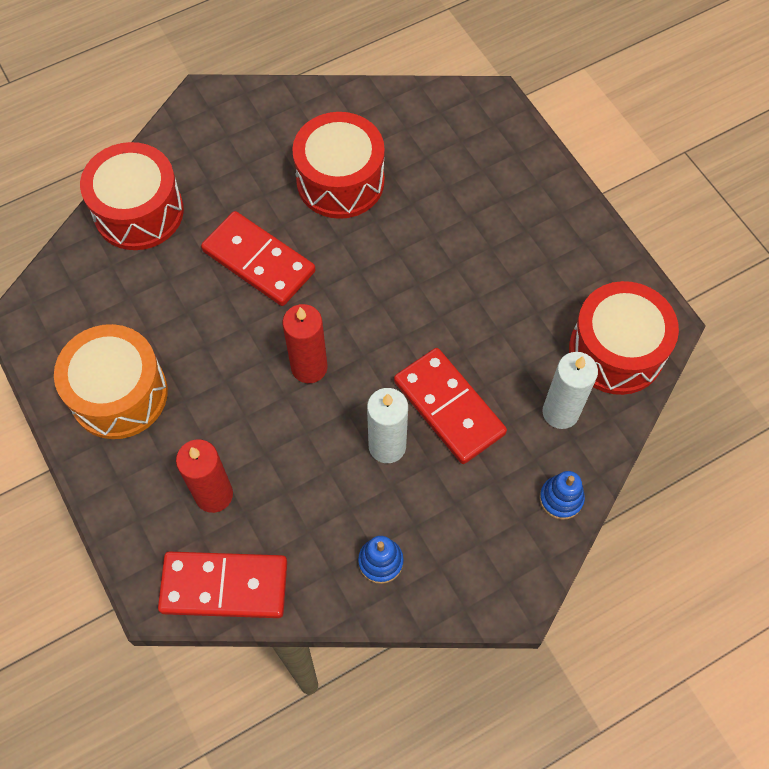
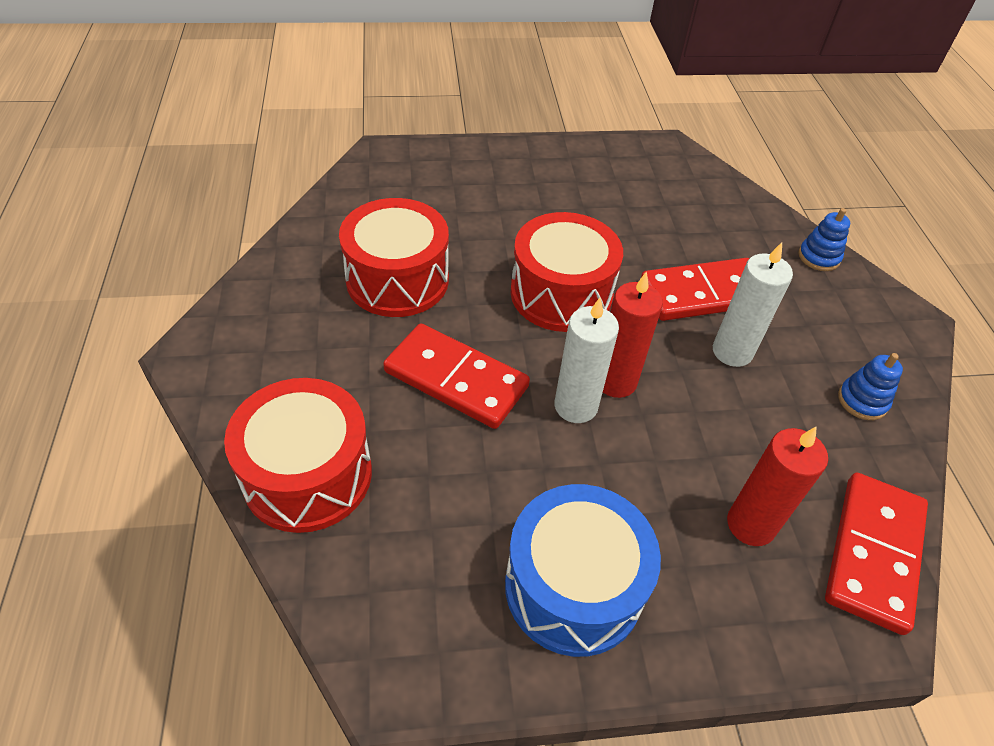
camera: 70 degrees left, 15 degrees down
orange drum [54,324,168,439] -> blue drum [505,484,661,657]
red domino [201,211,316,306] -> red domino turned 60 degrees clockwise [383,323,530,429]
white candle [542,352,598,429] -> white candle moved to [554,298,619,423]
red drum [569,281,679,395] -> red drum moved to [510,212,623,332]

